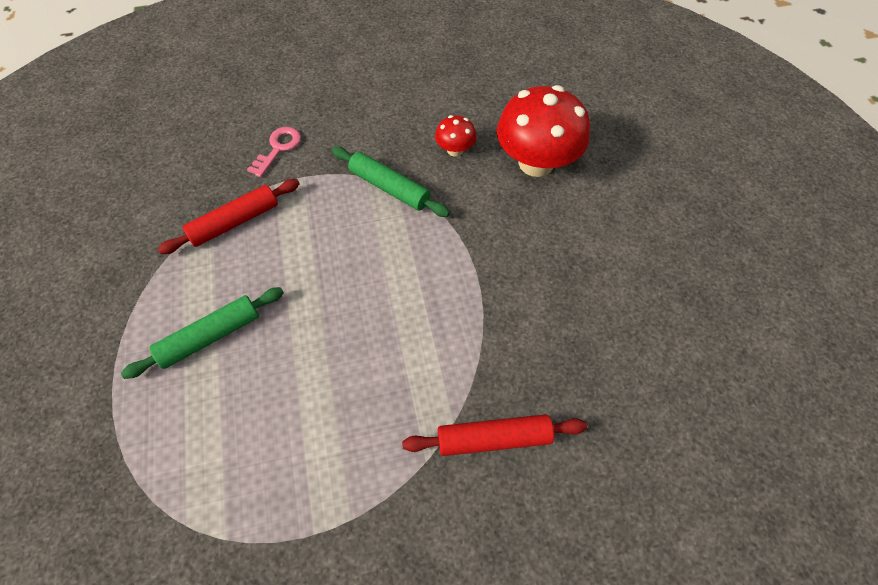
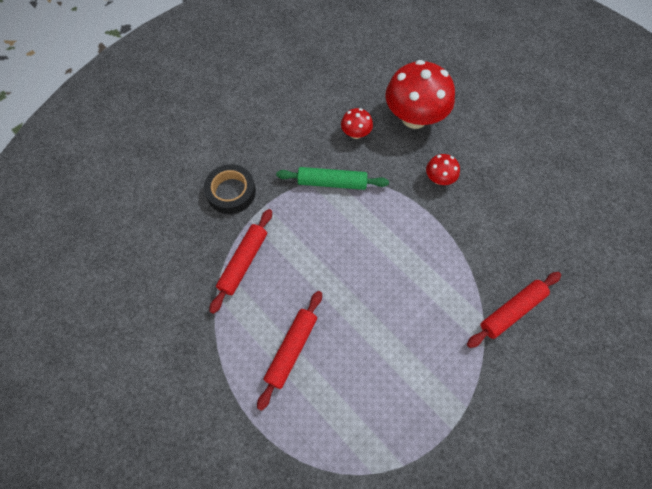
camera: 30 degrees left, 5 degrees up
green rolling pin [121,287,284,379] -> red rolling pin [257,291,322,411]
pink key [247,127,301,177] -> black tape [204,164,256,214]
none -> red mushroom [426,154,460,185]

